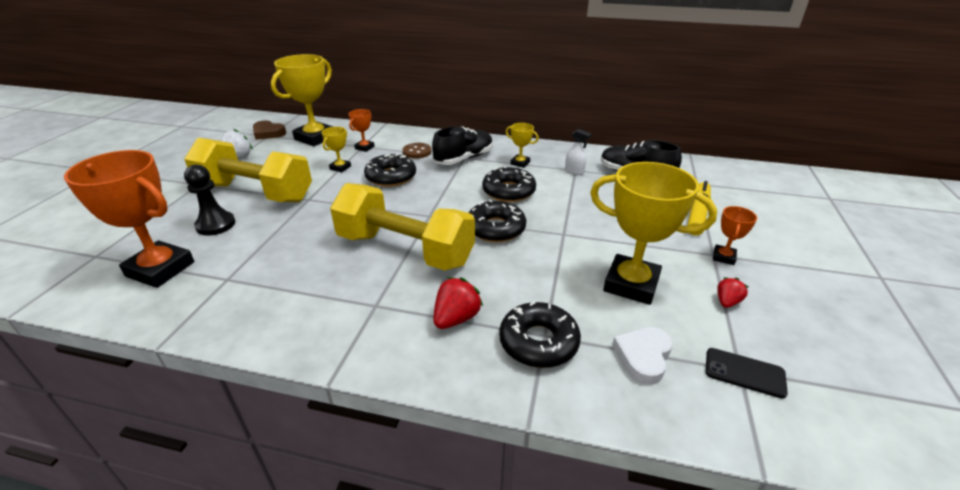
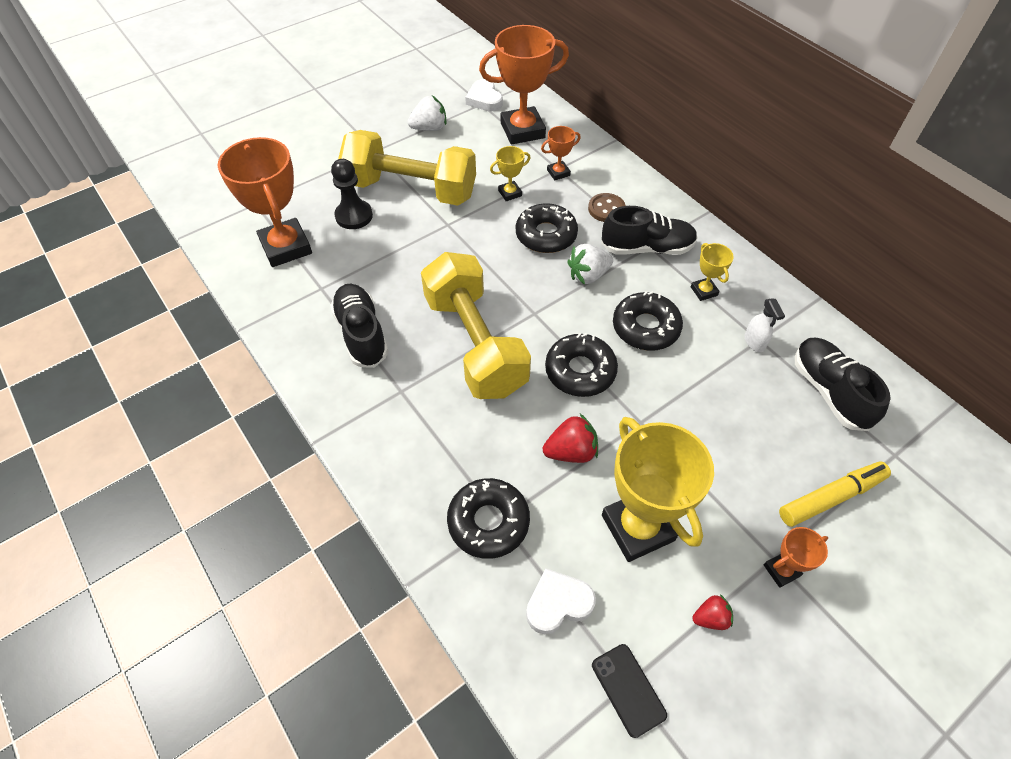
camera: 40 degrees right, 20 degrees up
yellow dumbbell [184,138,312,202] -> yellow dumbbell turned 45 degrees counterclockwise [338,130,476,206]
brown heart [253,120,286,140] -> white heart [465,79,503,111]
yellow trophy [271,54,333,146] -> orange trophy [479,25,569,145]
red strawberry [434,277,483,329] -> red strawberry moved to [543,414,598,463]
none -> black shoe [330,284,388,368]
none -> white strawberry [567,244,613,285]

